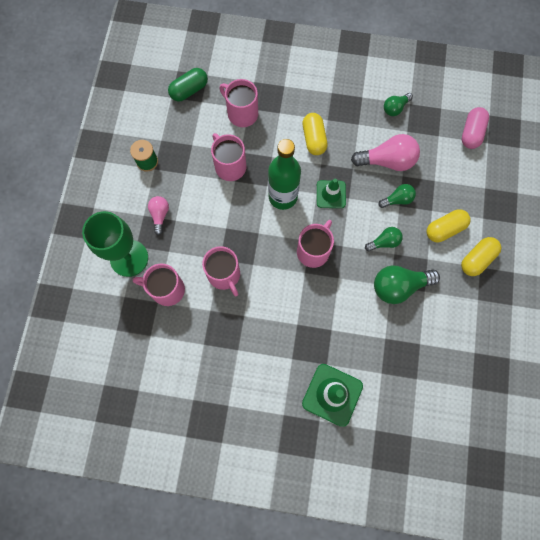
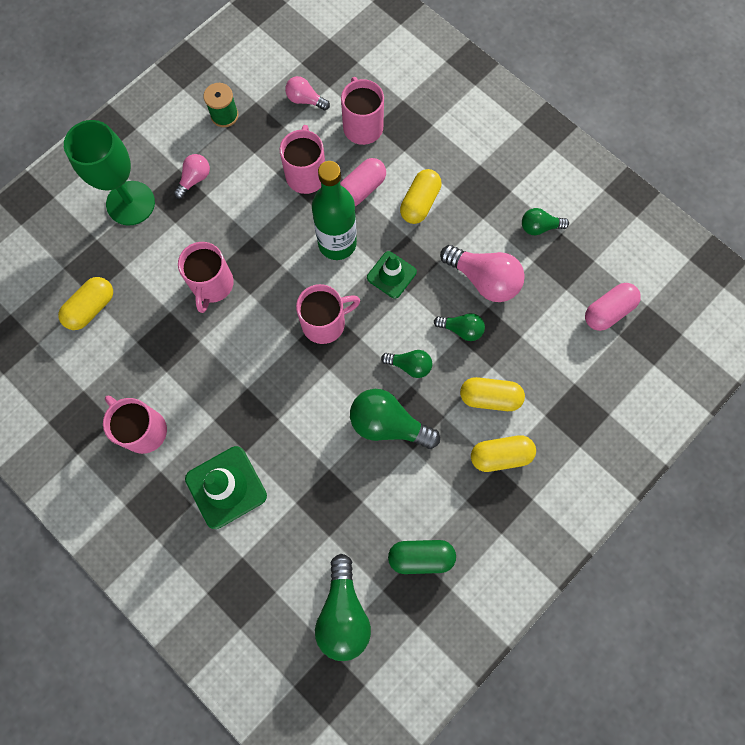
camera: 35 degrees right, 0 degrees up
pink mug [133,264,185,306] -> pink mug moved to [103,395,167,454]
green capsule [168,68,208,101] -> green capsule moved to [388,540,456,574]
none -> yellow capsule [58,277,113,330]
none -> pink light bulb [285,76,330,110]
none -> green light bulb [315,554,371,661]
none -> pink capsule [340,158,386,206]

